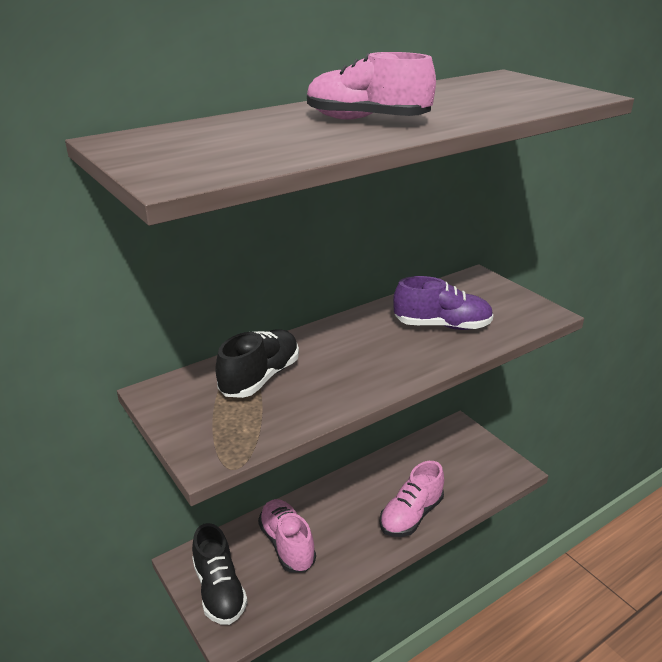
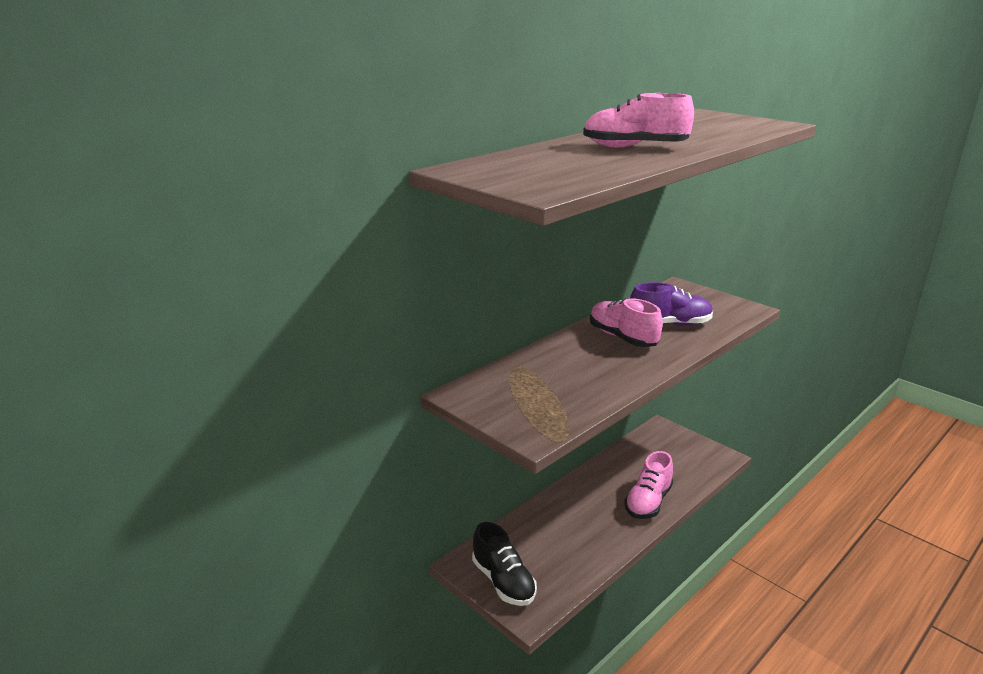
camera: 10 degrees left, 5 degrees down
black shoe [215,329,299,398] -> none
pink shoe [258,499,316,573] -> pink shoe moved to [590,298,663,347]

